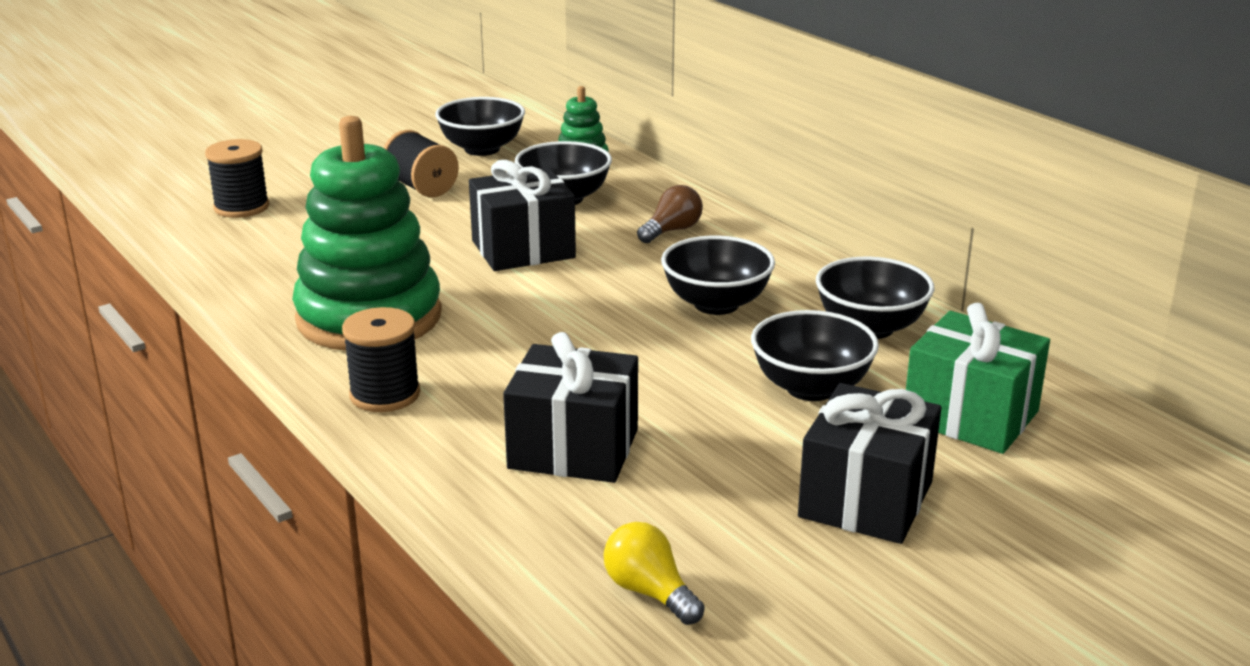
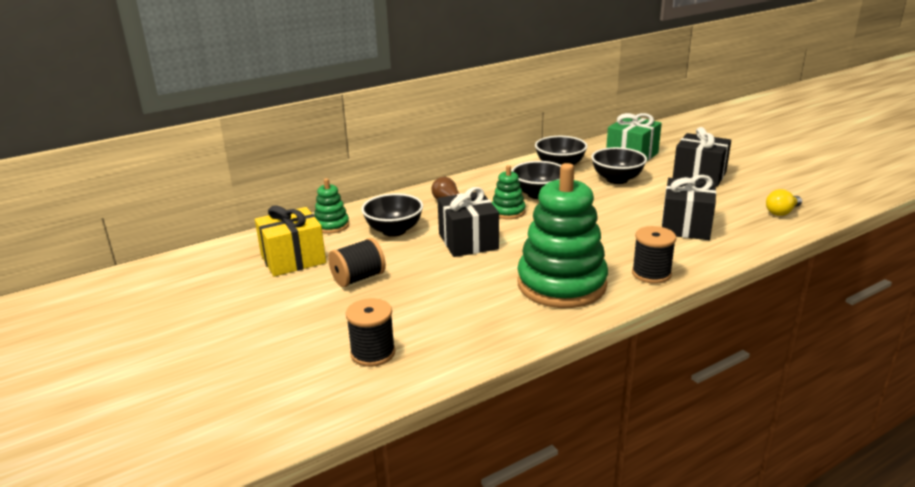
camera: 85 degrees left, 0 degrees up
black bowl [435,97,525,156] -> yellow gift [255,205,326,277]
none -> green stacking toy [492,165,525,219]

